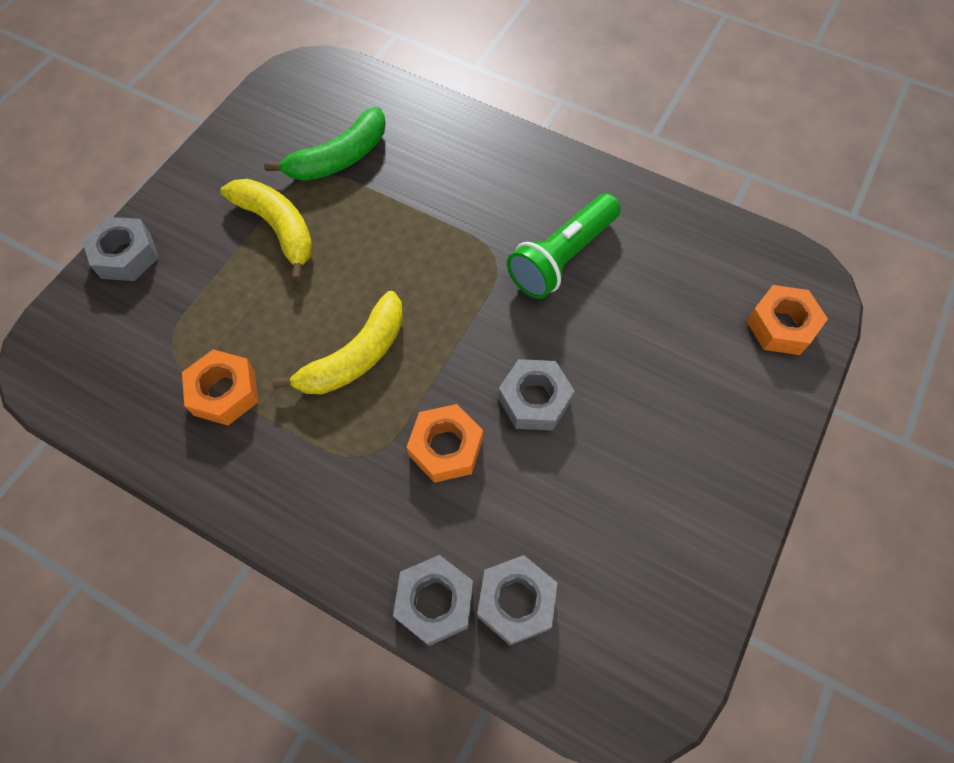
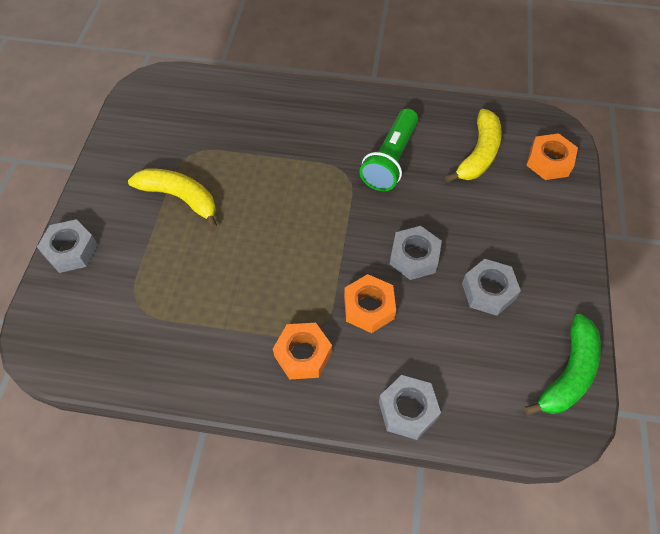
camera: 20 degrees left, 5 degrees down
orange nut [182,349,258,426] -> orange nut moved to [273,323,332,379]
green banana [264,107,386,181] -> green banana moved to [524,314,601,416]
yellow banana [273,291,403,394] -> yellow banana moved to [445,109,502,183]
grey nut [477,555,557,645] -> grey nut moved to [462,259,521,316]

